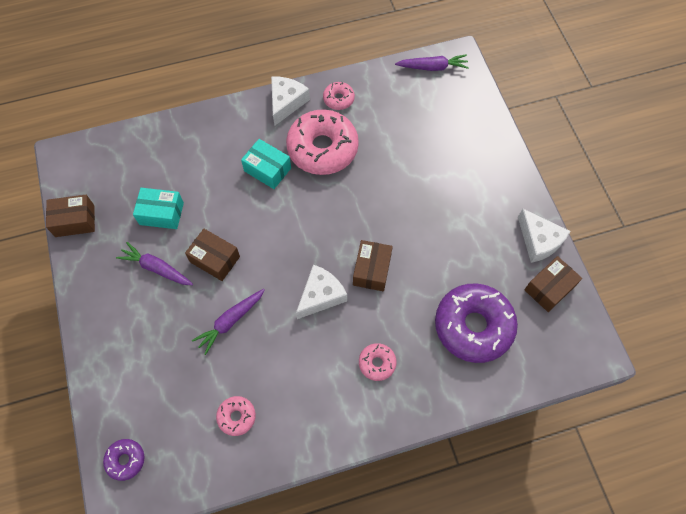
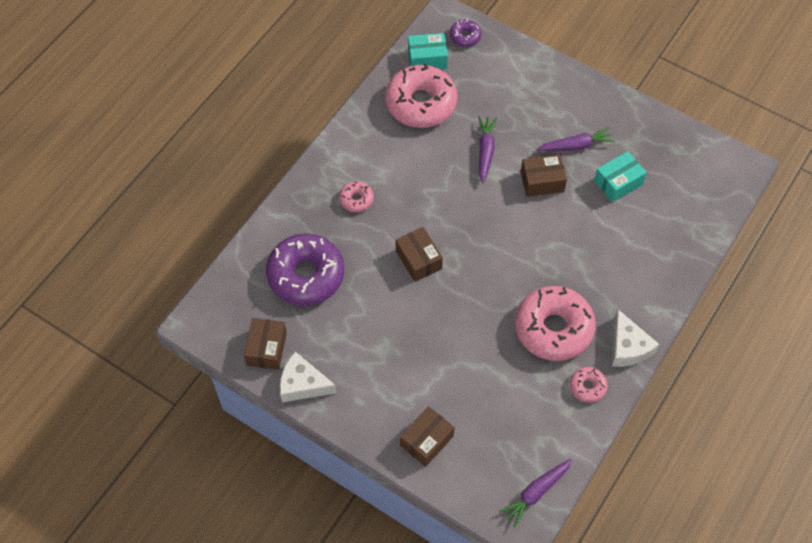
camera: 140 degrees right, 5 degrees down
brown box [46,195,95,237] -> brown box moved to [400,406,455,467]
pink donut [216,396,256,436] -> pink donut [385,64,458,128], size x2.18
turquoise box [241,139,291,189] -> turquoise box moved to [408,33,448,70]
white cheese [296,265,347,319] -> none

